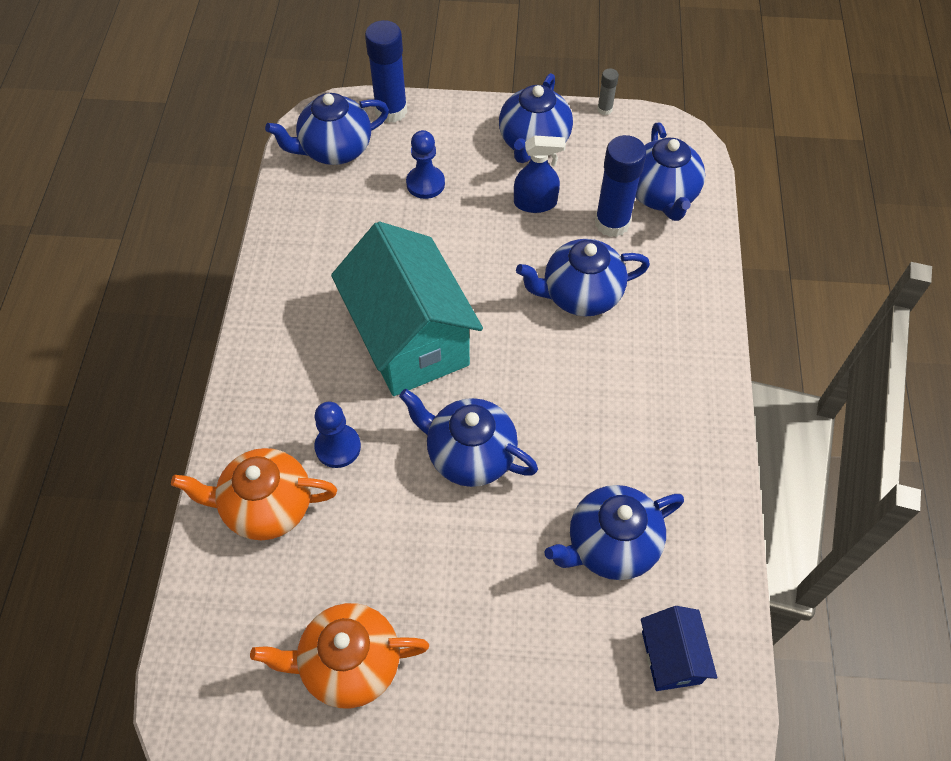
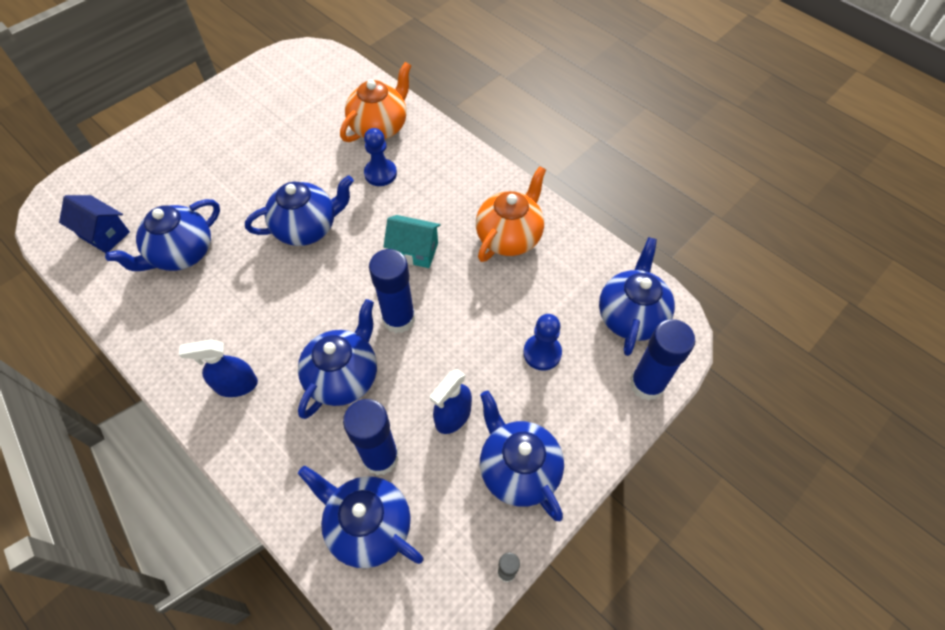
camera: 130 degrees right, 0 degrees up
orange teapot [250,603,429,708] -> orange teapot moved to [476,166,546,262]
turquoise house [331,221,483,396] -> turquoise house [383,215,441,268], size x0.47
blue teapot [545,485,684,580] -> blue teapot turned 150 degrees counterclockwise [105,199,220,271]
none -> blue spray bottle [179,339,258,397]
none -> blue glue stick [369,249,415,333]

